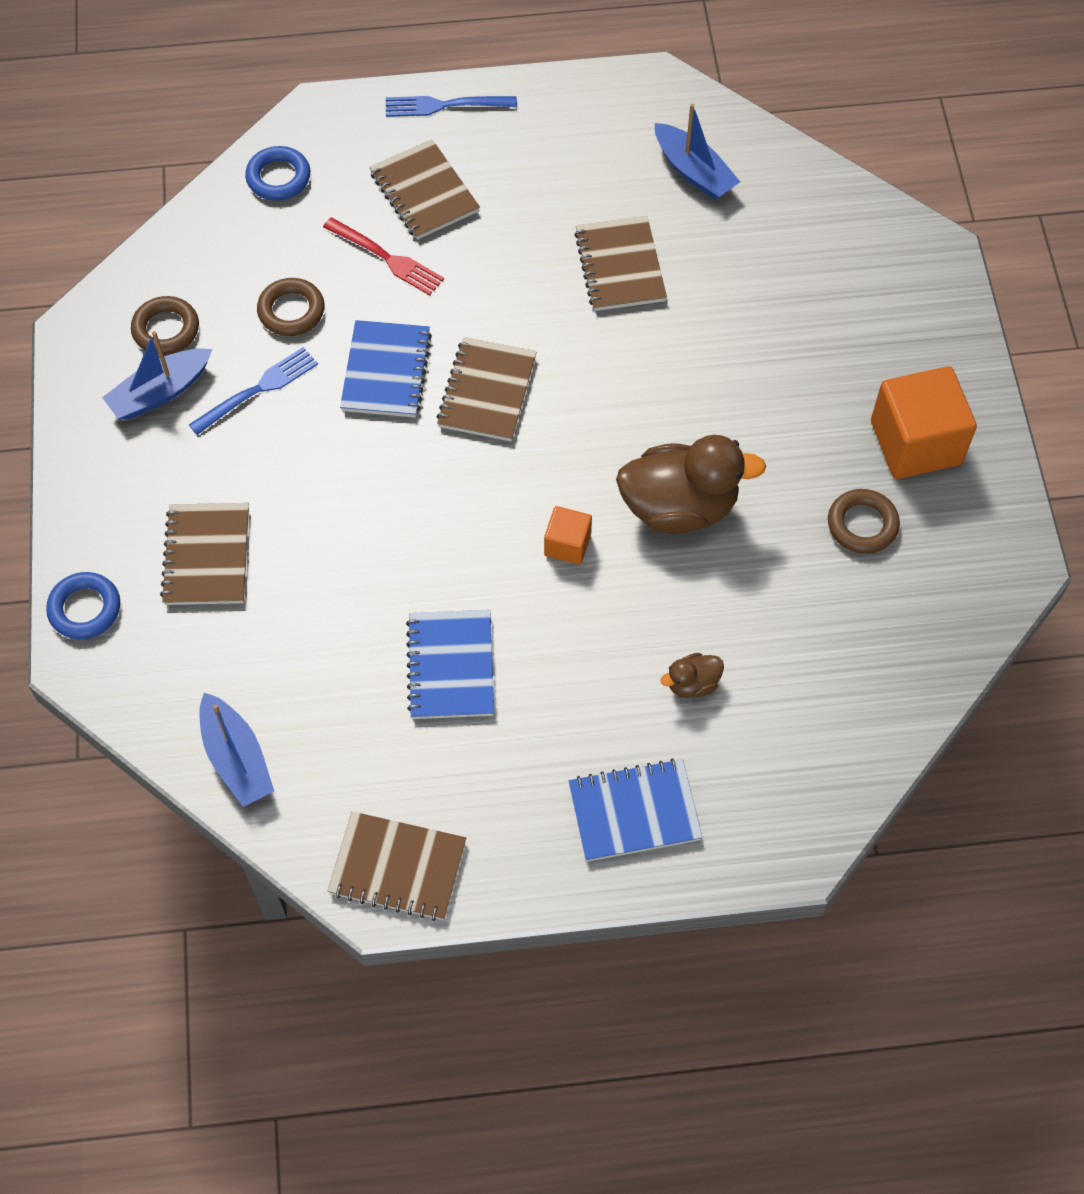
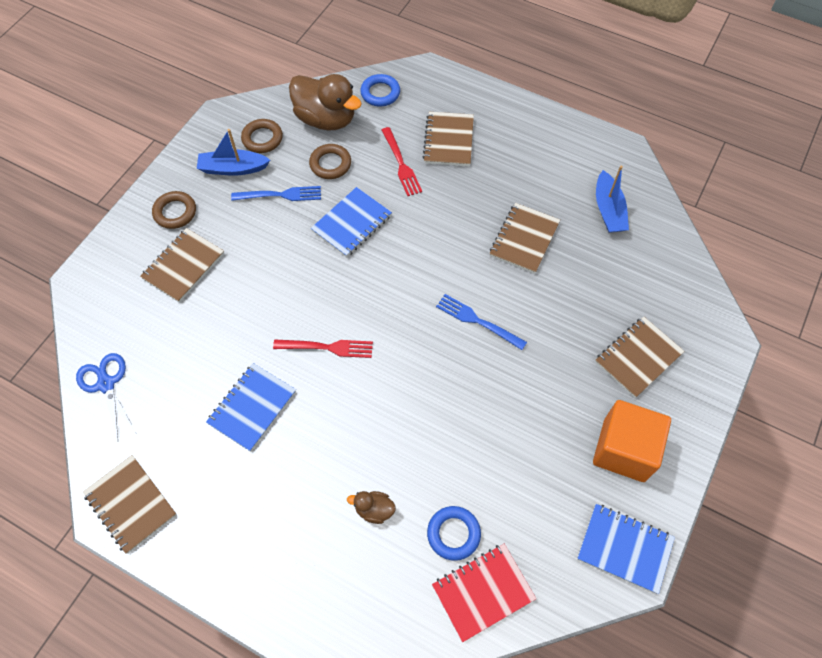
camera: 35 degrees right, 0 degrees up
blue ring [46,572,120,639] -> blue ring moved to [427,506,481,561]
blue boat [199,693,274,807] -> blue scissors [76,353,136,441]
blue fork [386,96,517,117] -> blue fork moved to [436,294,527,350]
brown notebook [436,337,537,441] -> brown notebook moved to [595,316,684,398]
orange cube [544,506,592,565] -> none
blue notebook [569,759,702,862] -> blue notebook moved to [577,504,675,594]
brown duck [616,435,766,534] -> brown duck moved to [289,74,362,130]
brown ring [828,489,900,554] -> brown ring moved to [152,191,196,229]
none -> red fork [273,340,373,358]
none -> red notebook [432,544,536,642]

